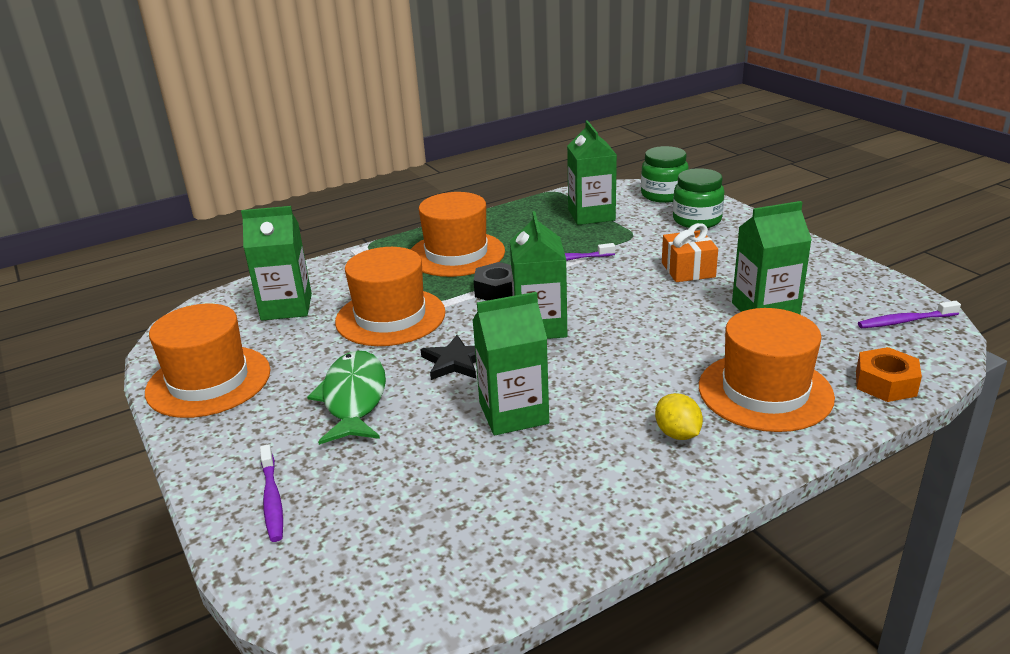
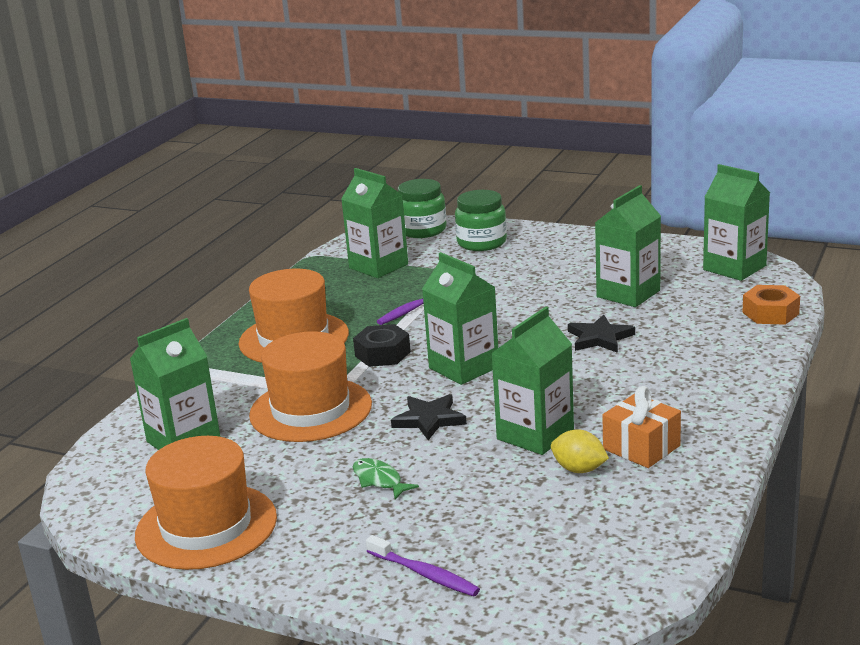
camera: 35 degrees left, 5 degrees down
green fish [307,351,386,445] -> green fish [353,458,419,499], size x0.51
yellow lemon [655,393,703,440] -> yellow lemon moved to [551,429,609,473]
orange gift [662,223,718,282] -> orange gift moved to [602,386,681,468]
orange hat [699,308,835,432] -> none
purple toothbrush [858,301,961,328] -> green carton [703,164,770,281]
none -> black star [568,315,635,353]

